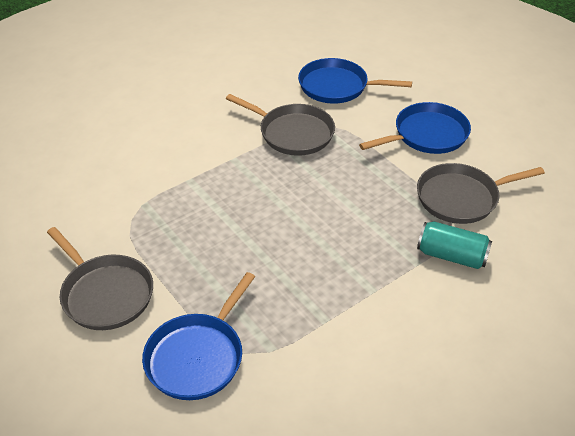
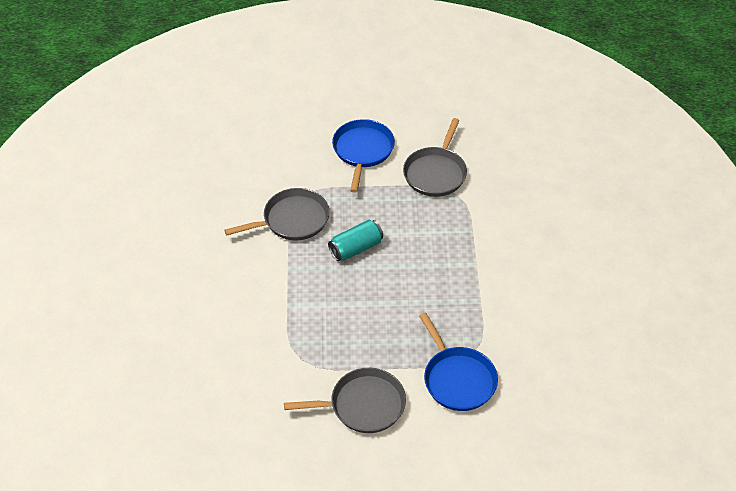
camera: 55 degrees left, 5 degrees up
blue pan [298,58,412,104] -> none
turquoise can [417,221,492,269] -> turquoise can moved to [328,220,383,261]

